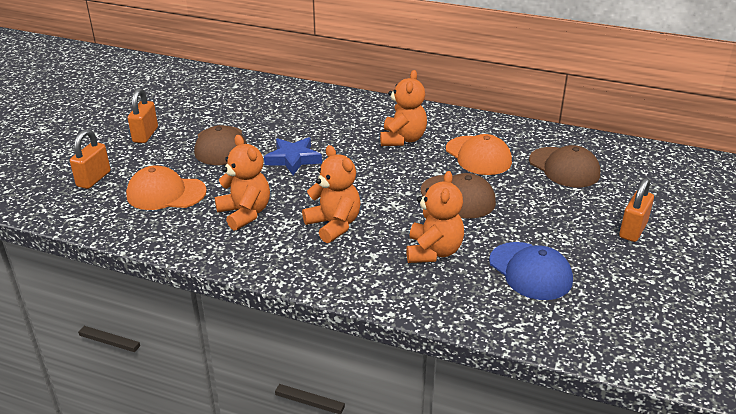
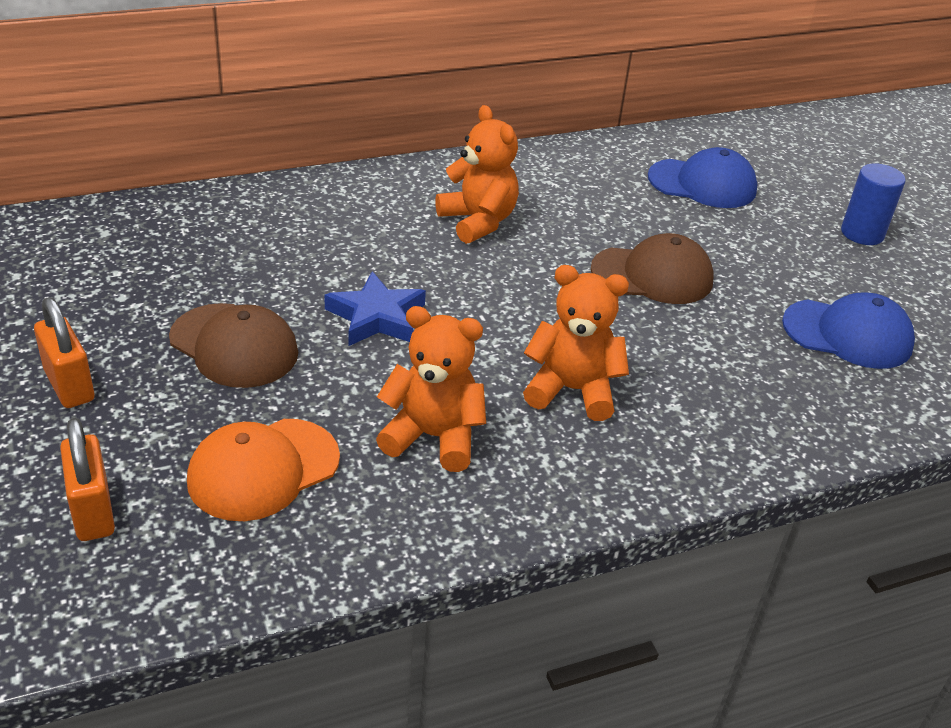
camera: 45 degrees left, 5 degrees up
orange teddy bear [406,171,464,263] -> none
orange cap [446,134,512,175] -> none
brown cap [529,145,601,187] -> blue cap [648,147,757,208]
orange padlock [619,178,654,242] -> blue cylinder [841,164,906,245]

